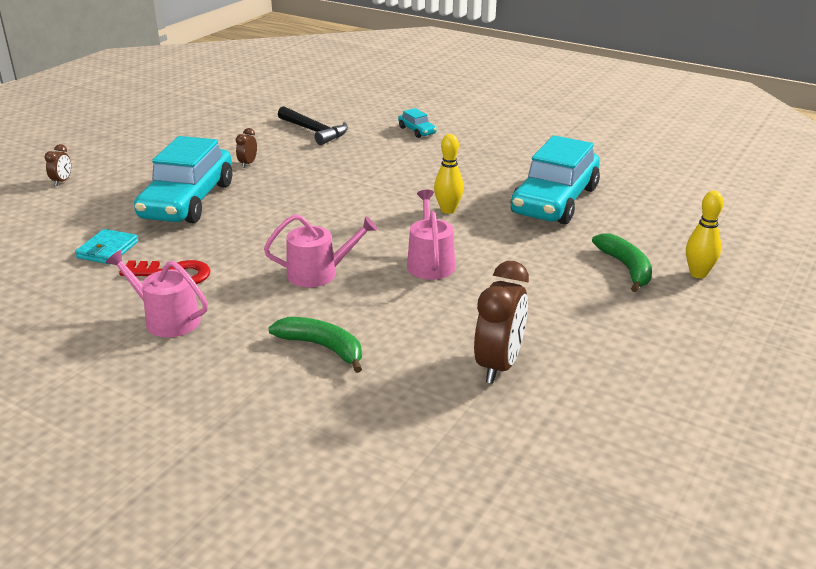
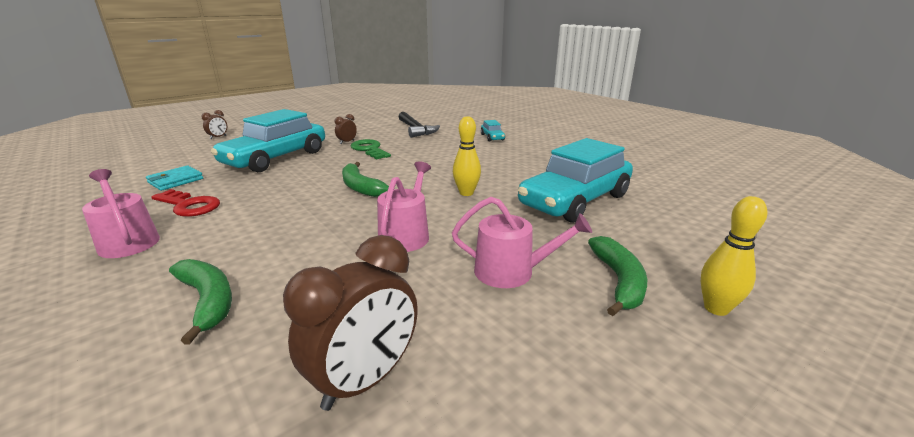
camera: 20 degrees right, 5 degrees down
pink watering can [264,214,377,287] -> pink watering can moved to [452,197,592,288]
none -> green banana [342,162,389,197]
none -> green key [351,139,391,160]

